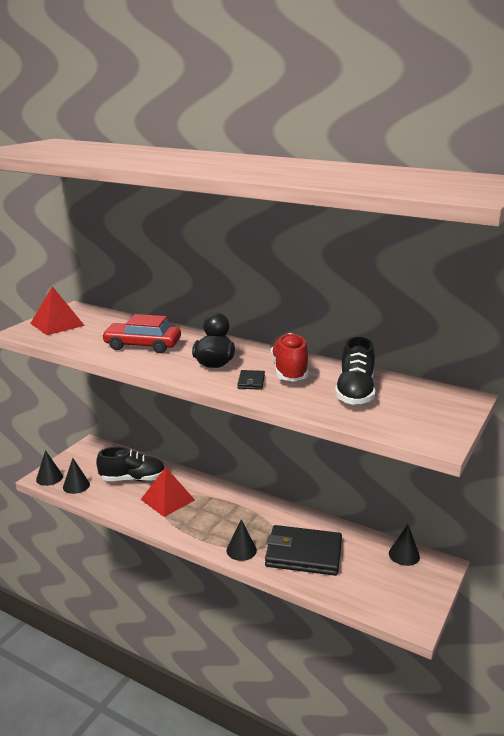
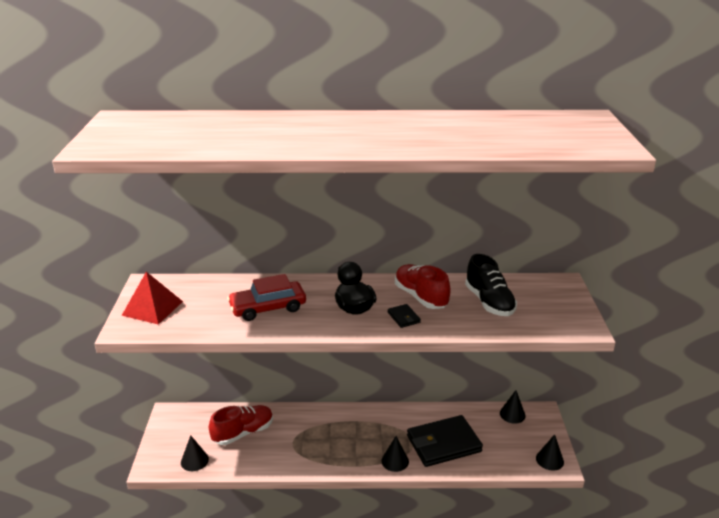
camera: 30 degrees left, 5 degrees up
black cone [36,450,63,486] -> black cone moved to [536,434,564,470]
black shoe [96,447,165,481] -> red shoe [209,405,273,445]
red pyramid [141,467,195,517] -> none

